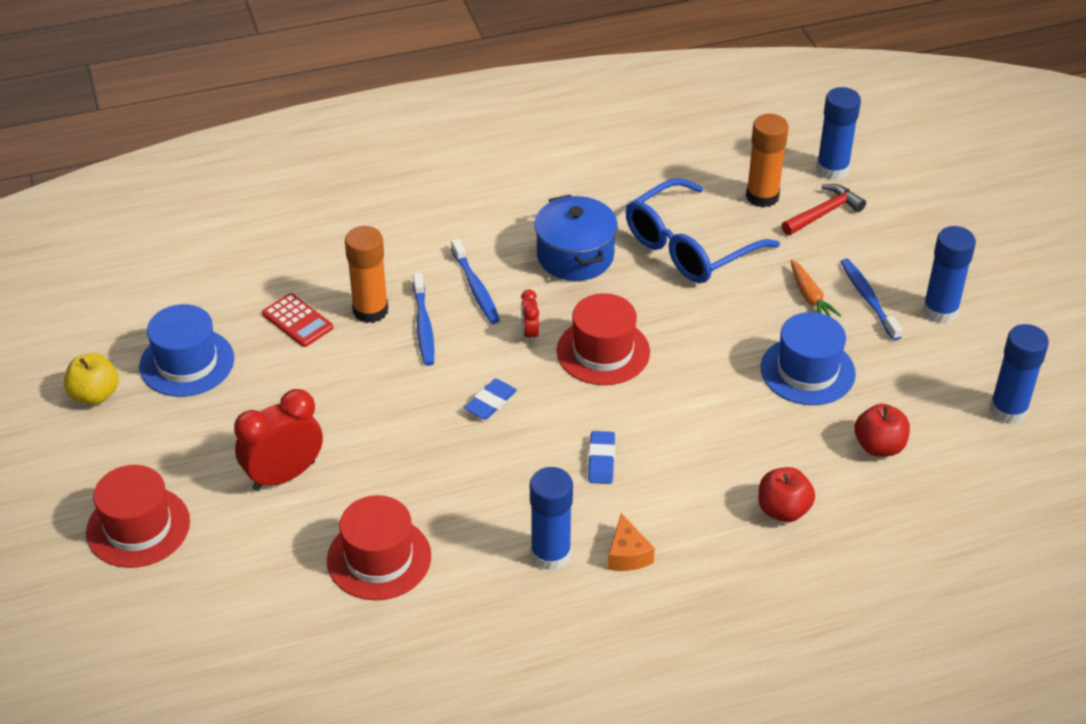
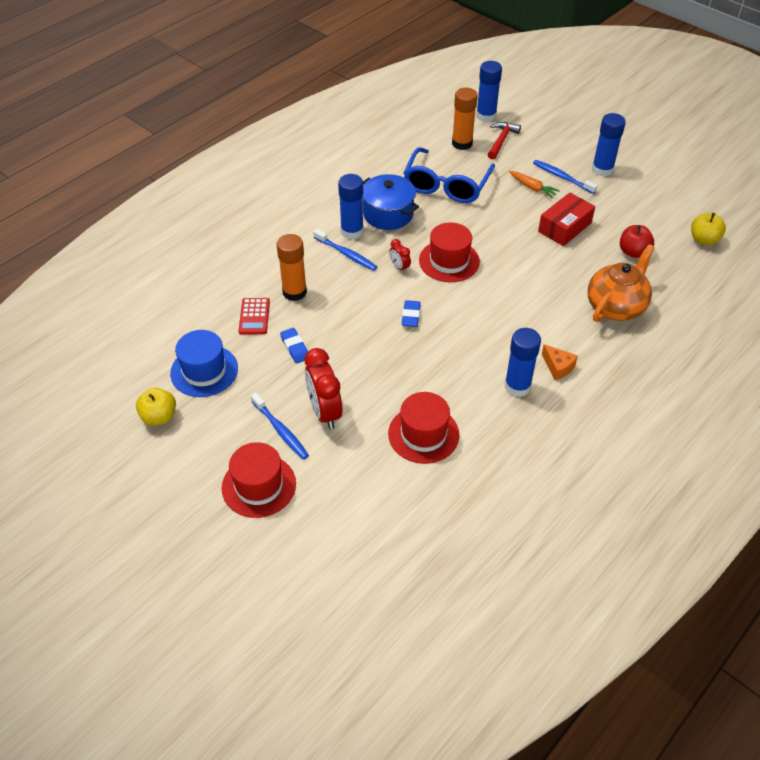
camera: 30 degrees left, 5 degrees up
red clock [234,389,323,491] -> red clock turned 45 degrees counterclockwise [305,348,342,429]
red calculator [262,293,333,347] -> red calculator turned 75 degrees clockwise [239,298,270,334]
blue toothbrush [413,273,434,366] -> blue toothbrush moved to [251,393,309,460]
blue eraser [588,431,615,484] -> blue eraser moved to [280,328,308,364]
red apple [758,467,815,522] -> orange teapot [588,244,655,322]
blue hat [761,312,856,405] -> red box [538,193,595,246]
blue glue stick [989,324,1049,424] -> blue glue stick moved to [338,174,364,239]
none -> yellow apple [691,213,726,245]

